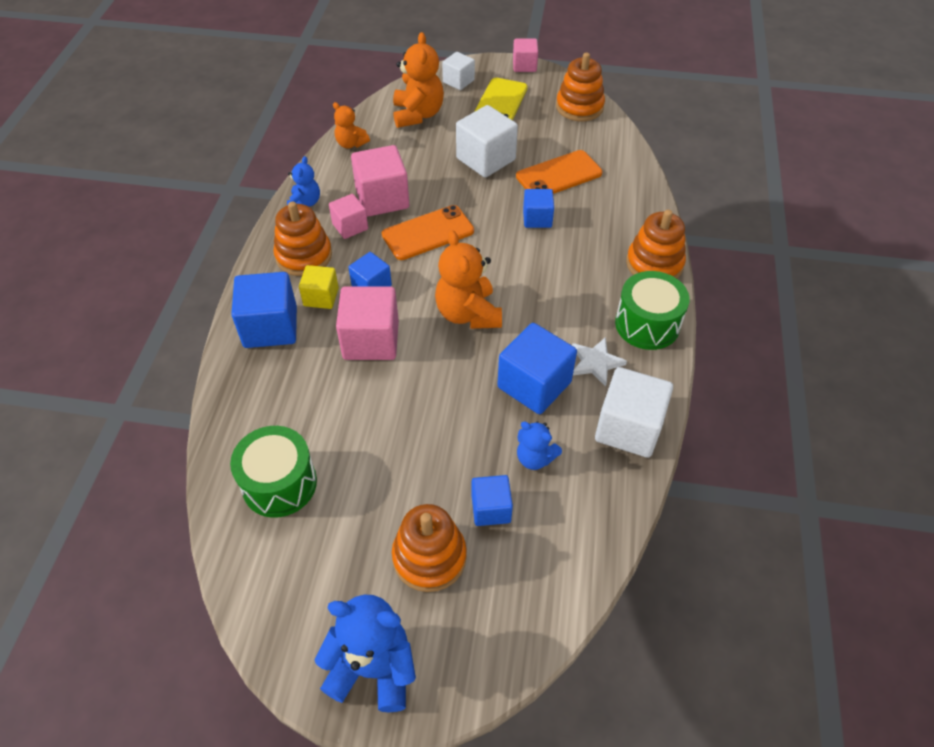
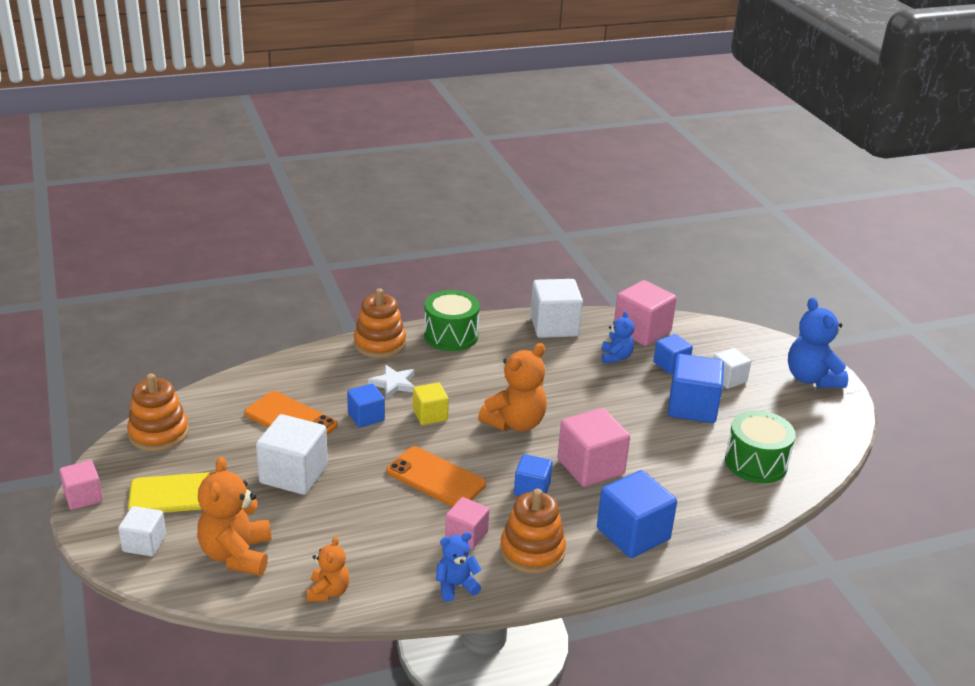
camera: 120 degrees left, 20 degrees down
yellow cube [299,265,339,309] -> yellow cube moved to [413,383,449,425]
pink cube [351,145,409,217] -> pink cube moved to [614,280,677,346]
orange stacking toy [392,504,467,592] -> white cube [714,348,751,389]
orange teddy bear [393,32,444,128] -> orange teddy bear turned 60 degrees counterclockwise [197,456,271,576]
blue cube [497,323,577,414] -> blue cube moved to [668,354,724,423]
white star [572,337,627,387] -> white star moved to [368,365,415,399]

